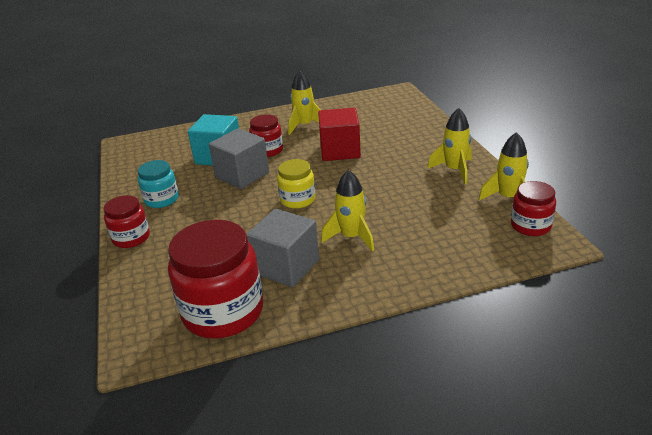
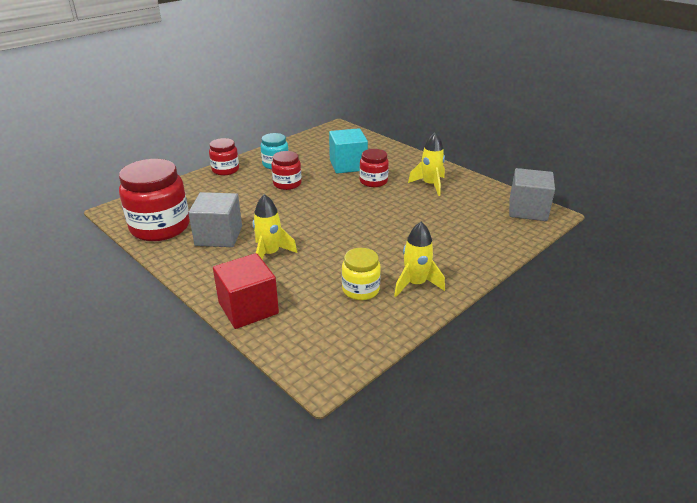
camera: 60 degrees right, 0 degrees up
grey cube [209,128,269,189] -> grey cube moved to [509,168,555,221]
yellow jar [277,159,315,209] -> yellow jar moved to [342,248,381,300]
red cube [318,108,361,161] -> red cube moved to [213,253,279,329]
yellow rocket [479,132,529,200] -> none
red jar [511,181,556,236] -> red jar moved to [271,151,302,190]

